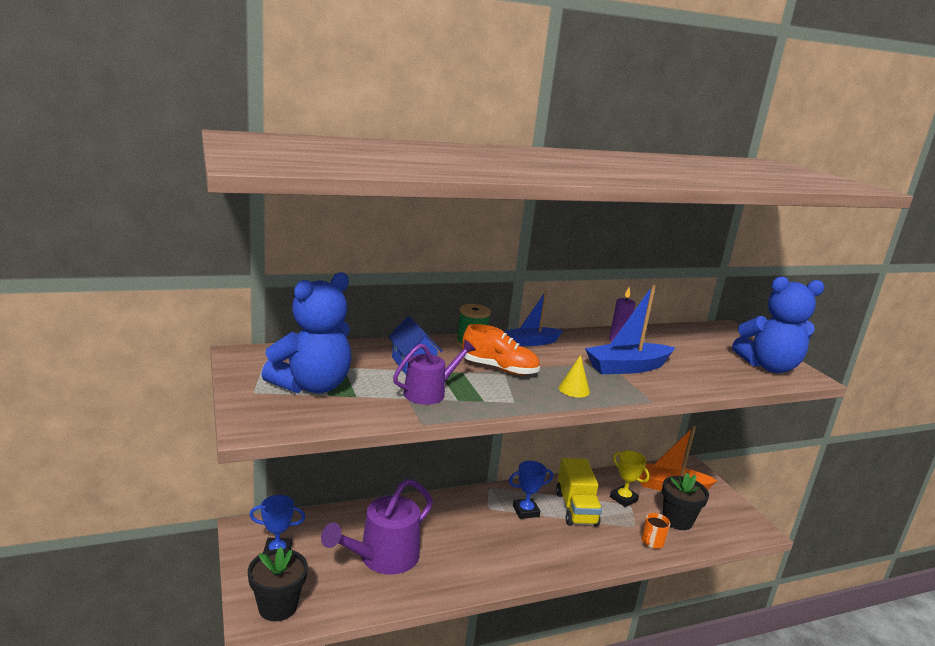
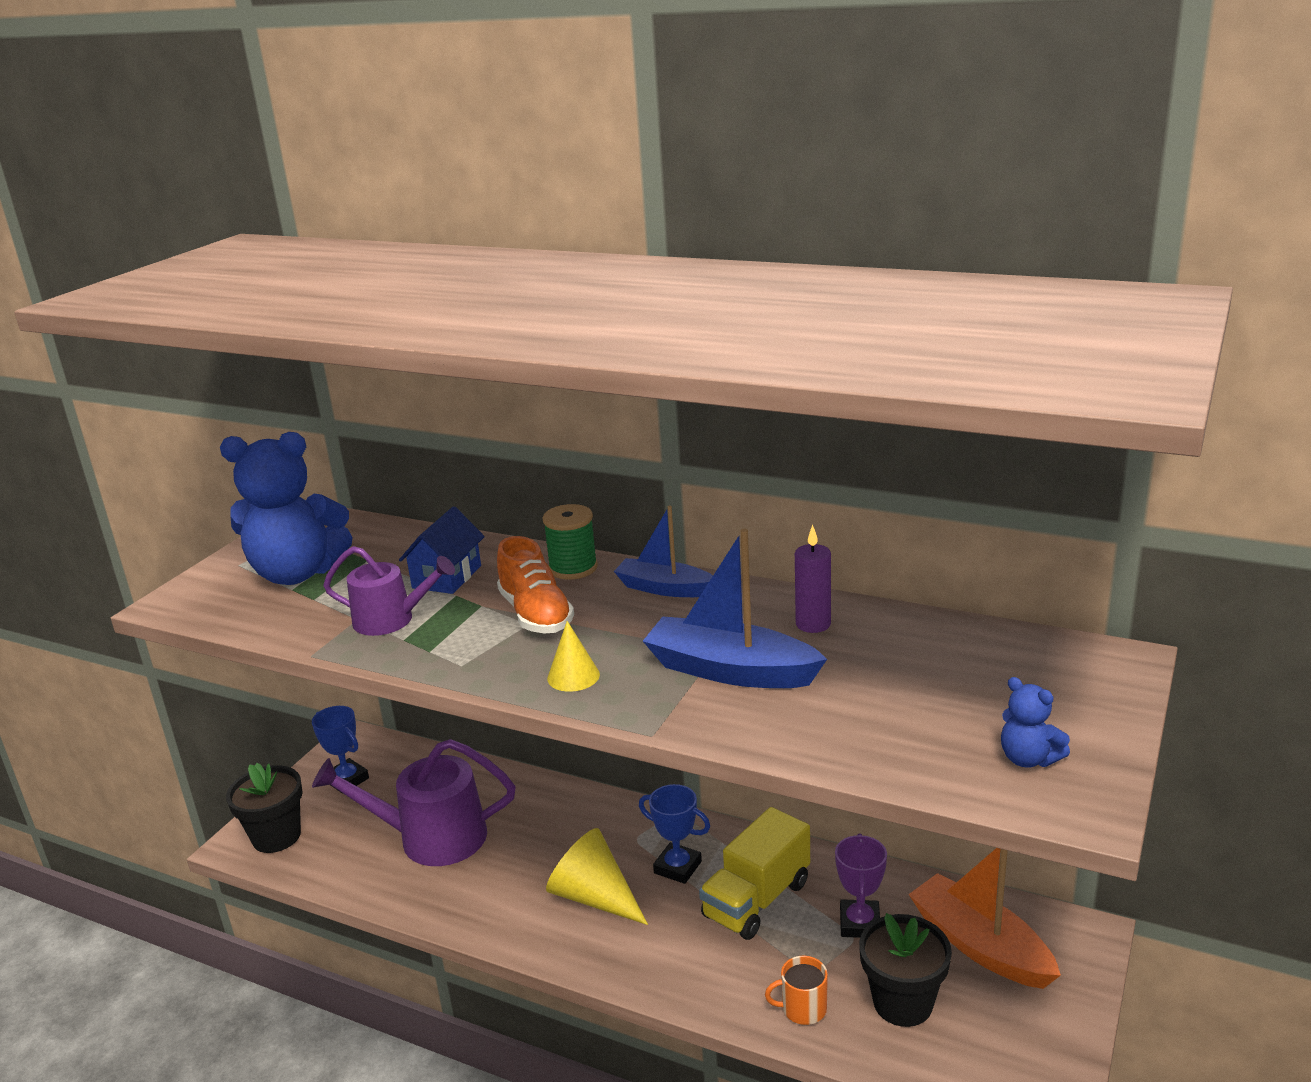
camera: 50 degrees right, 5 degrees up
yellow trophy [610,451,650,507] -> purple trophy [835,833,887,938]
blue teddy bear [732,276,825,373] -> blue teddy bear [1001,677,1070,768], size x0.44
none -> yellow cone [546,828,648,925]

